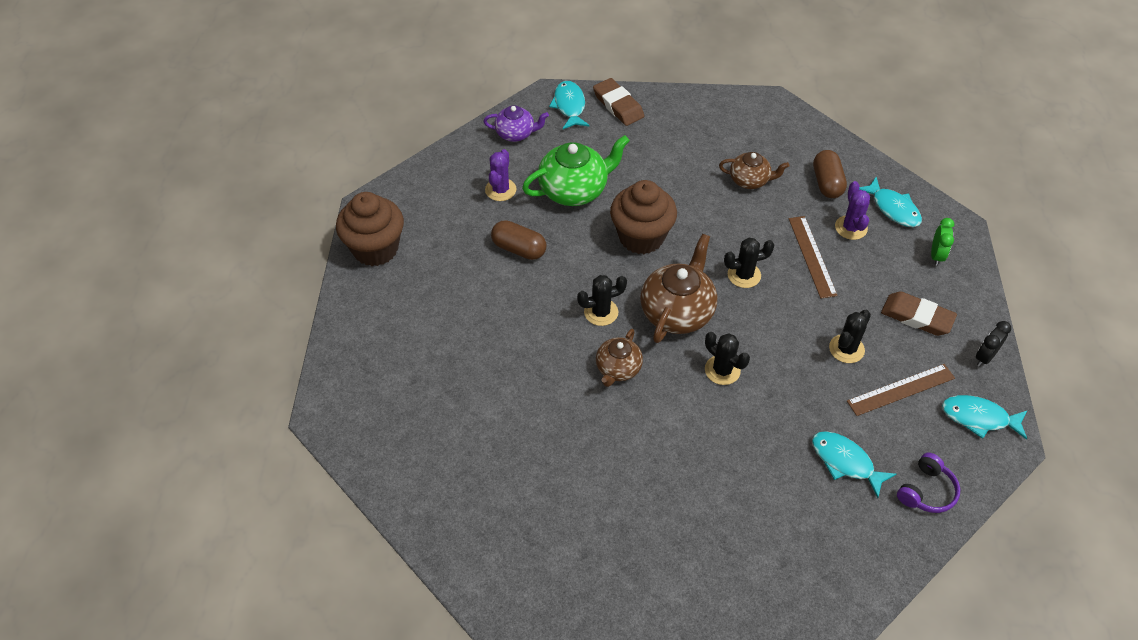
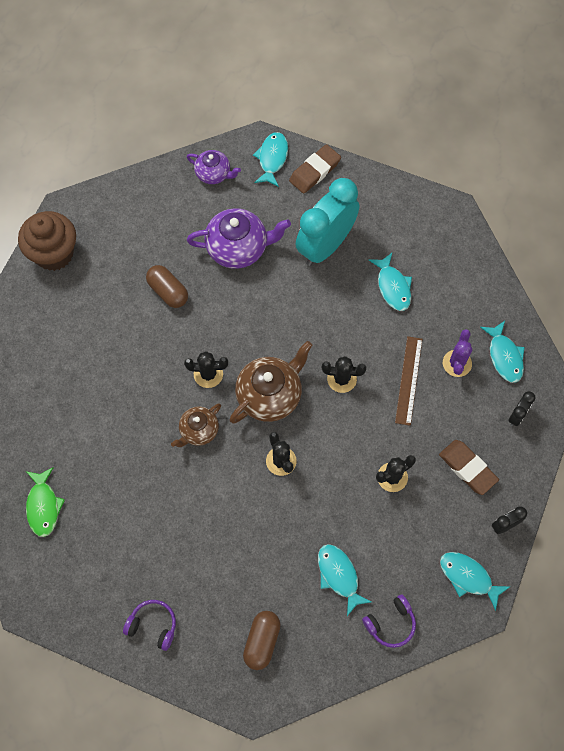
camera: 20 degrees right, 15 degrees up
purple cactus [485,149,516,201] -> none
green teapot [522,135,630,206] -> purple teapot [187,208,291,269]
brown eraser [593,78,644,126] -> brown eraser turned 60 degrees clockwise [289,144,341,194]
brown cupcake [610,180,677,254] -> none
brown teapot [719,152,789,189] -> turquoise fish [369,252,412,311]
brown capsule [813,150,847,198] -> brown capsule moved to [243,611,280,670]
brown ruler [847,364,955,416] -> none
green clock [931,218,954,266] -> black clock [508,391,536,426]
none -> green fish [26,467,65,537]
none -> purple headphones [123,600,176,651]
none -> turquoise clock [295,178,359,266]

